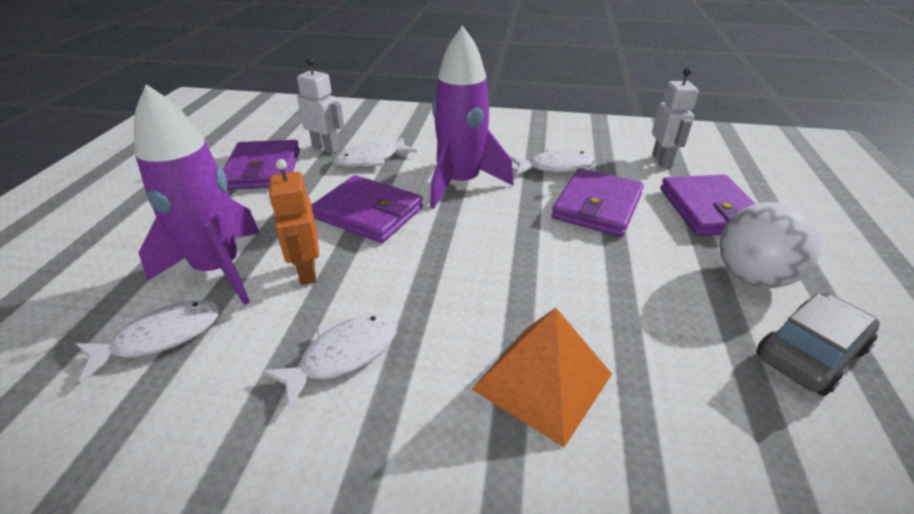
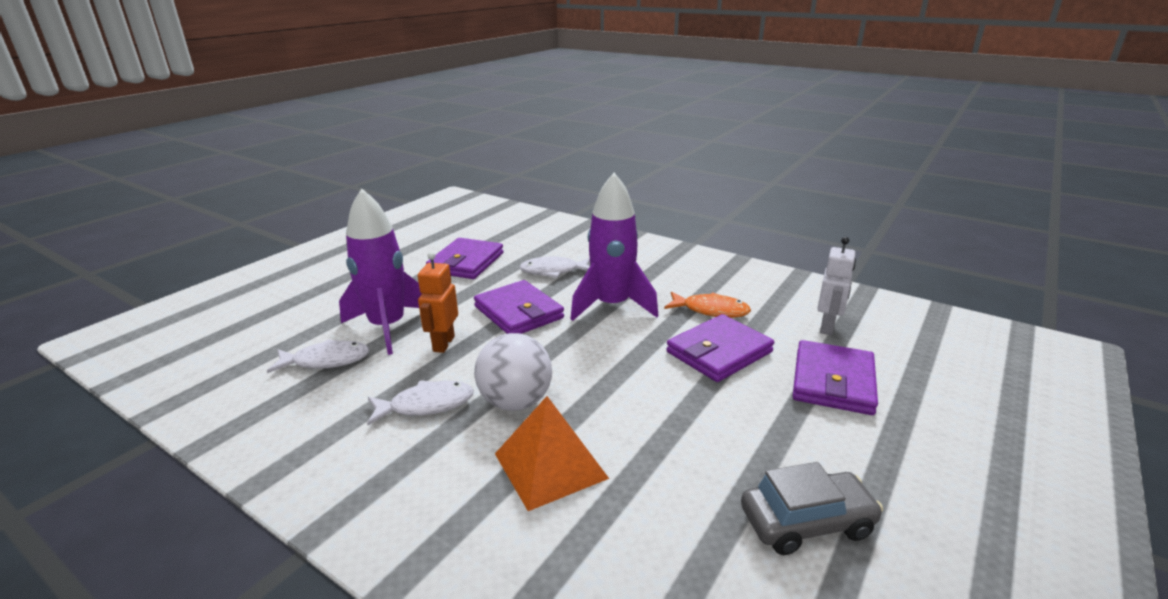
camera: 25 degrees right, 10 degrees down
white robot [297,58,344,154] -> none
white fish [510,149,595,175] -> orange fish [664,291,751,318]
white ball [720,202,821,288] -> white ball moved to [474,333,552,411]

